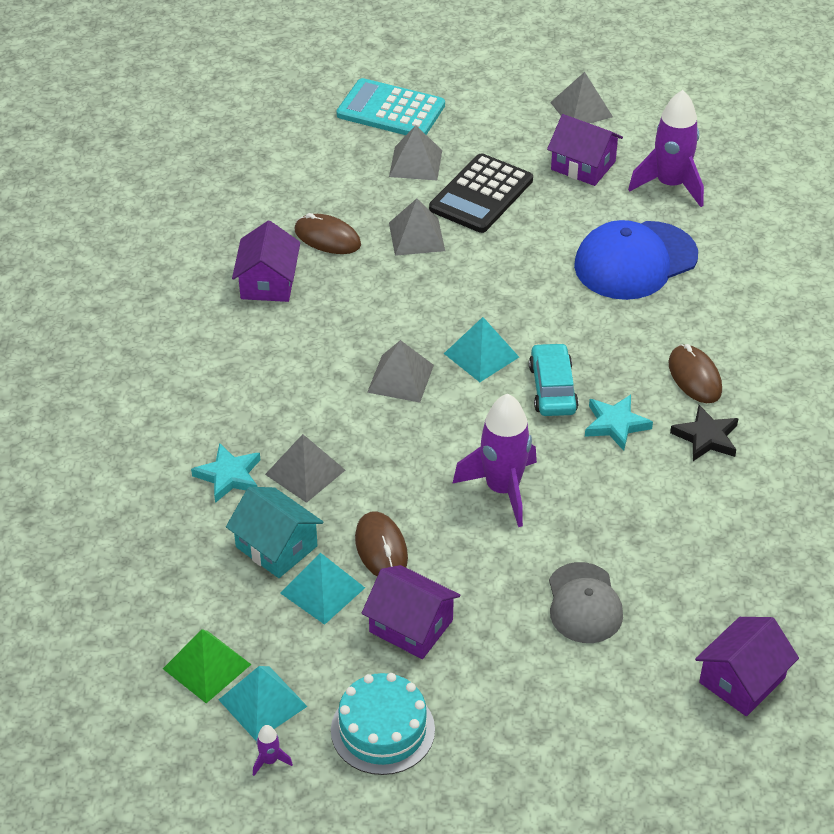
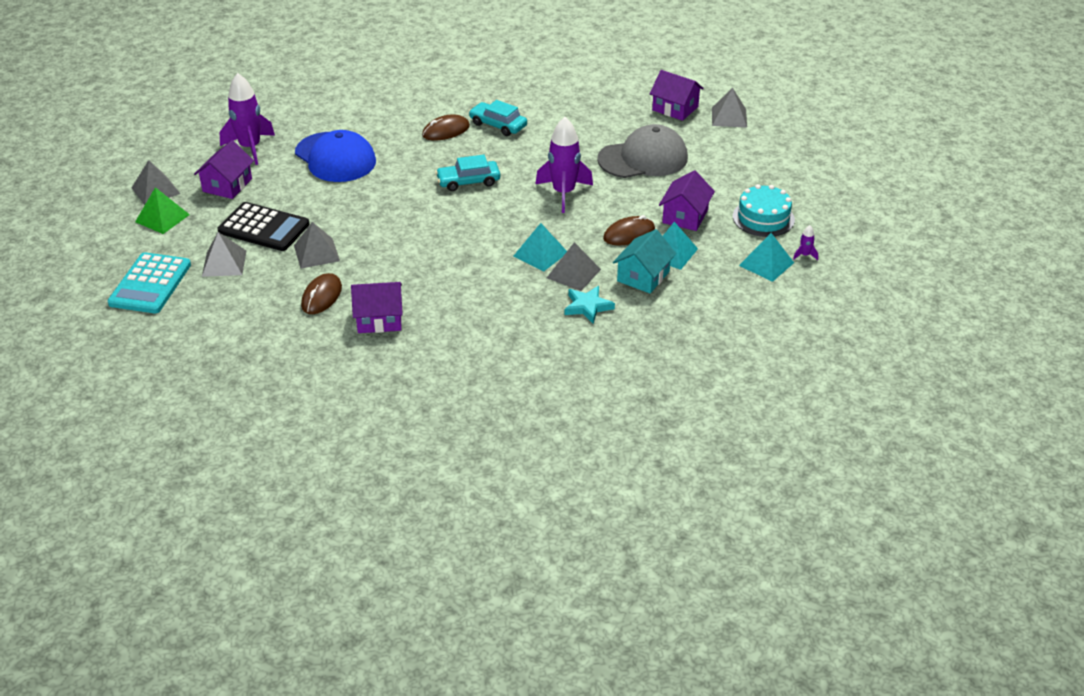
camera: 100 degrees left, 5 degrees down
green pyramid [163,629,251,703] -> green pyramid moved to [135,187,190,234]
grey pyramid [367,340,434,403] -> grey pyramid moved to [712,88,747,128]
turquoise pyramid [444,317,519,382] -> turquoise pyramid moved to [514,223,567,271]
grey cap [549,562,623,643] -> grey cap [597,124,688,178], size x1.56
turquoise star [585,395,653,451] -> none
black star [670,405,739,461] -> turquoise car [469,100,527,136]

